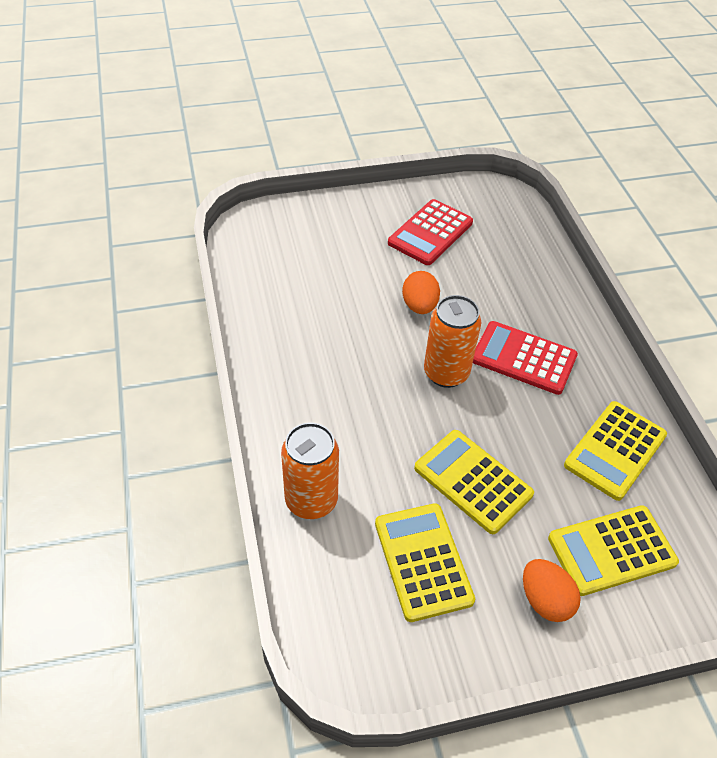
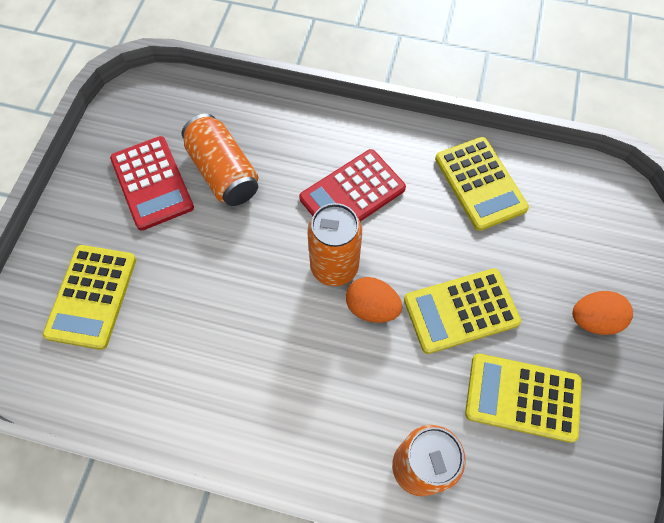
camera: 60 degrees left, 15 degrees up
orange egg [402,271,440,314] -> orange egg moved to [346,277,402,323]
yellow calculator [548,505,679,596] -> yellow calculator moved to [43,245,136,350]
none -> orange can [182,114,258,206]

